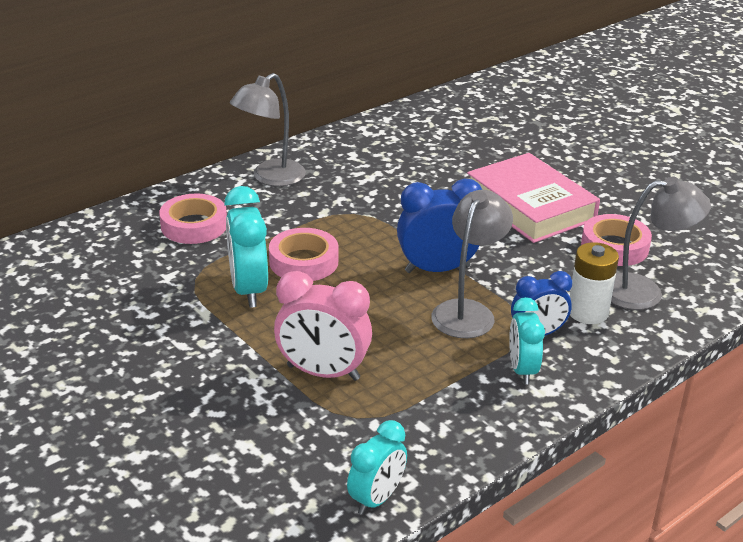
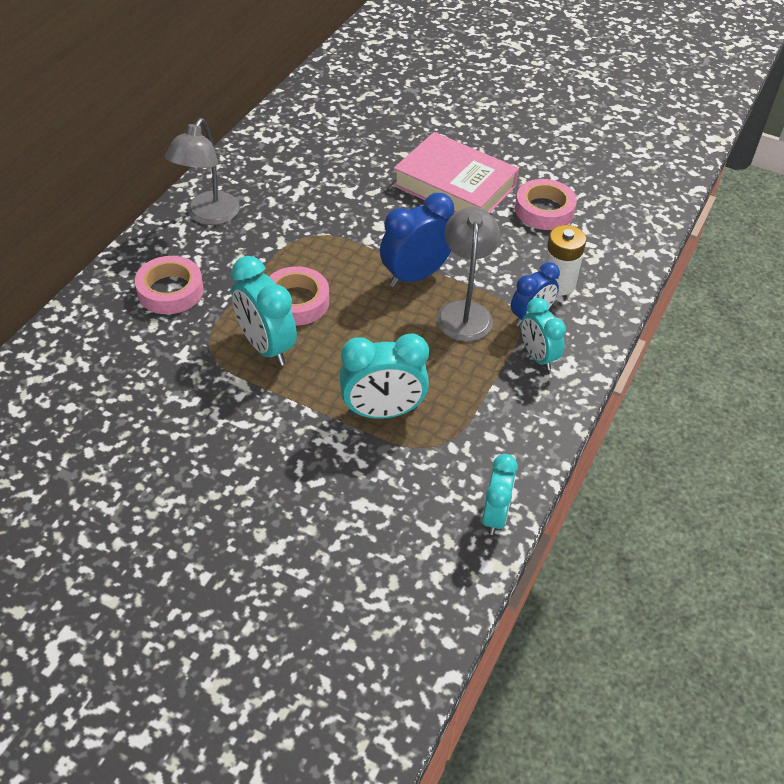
camera: 25 degrees left, 15 degrees up
pink clock [274,271,372,381] -> turquoise clock [339,333,429,419]
grey lamp [611,177,711,310] -> none

